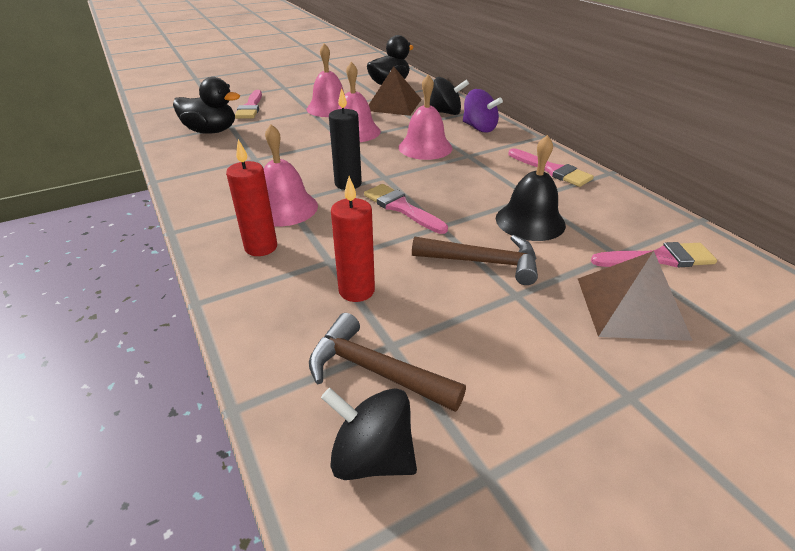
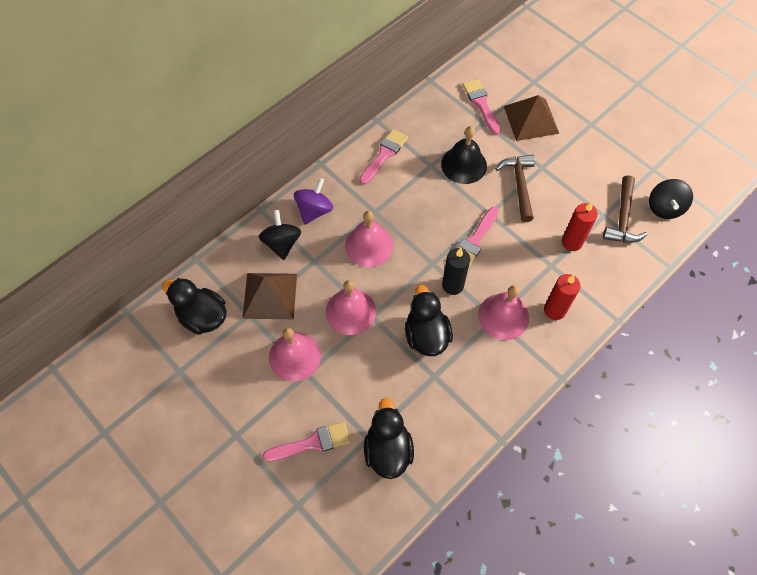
camera: 105 degrees left, 25 degrees up
none -> black duck [405,285,453,356]

